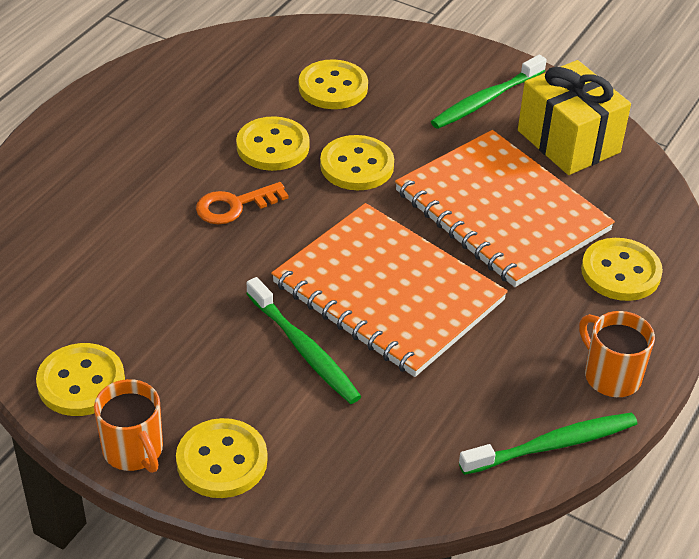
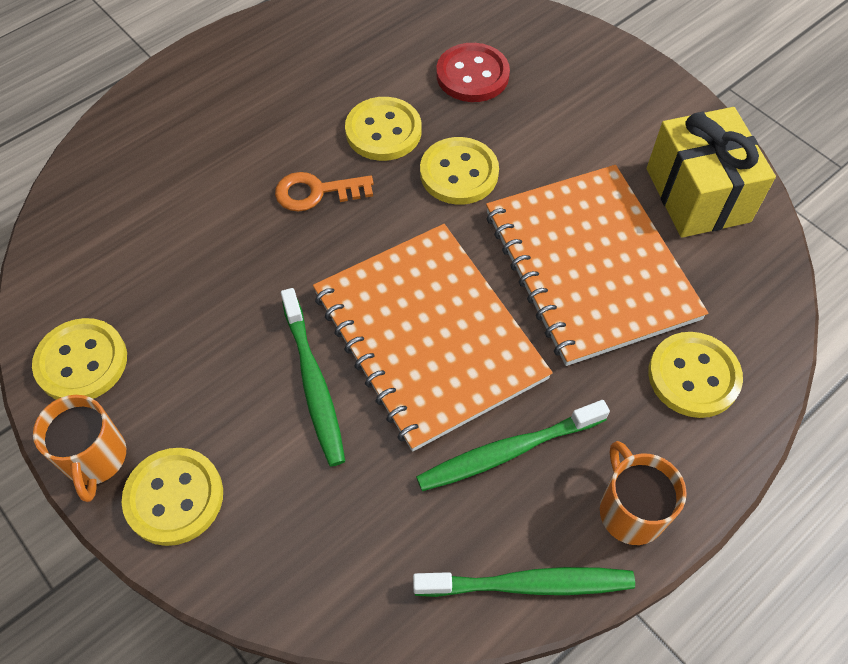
camera: 20 degrees right, 15 degrees up
yellow button [299,59,368,109] -> red button [436,43,510,102]
green toothbrush [431,55,547,129] -> green toothbrush moved to [416,400,610,491]

